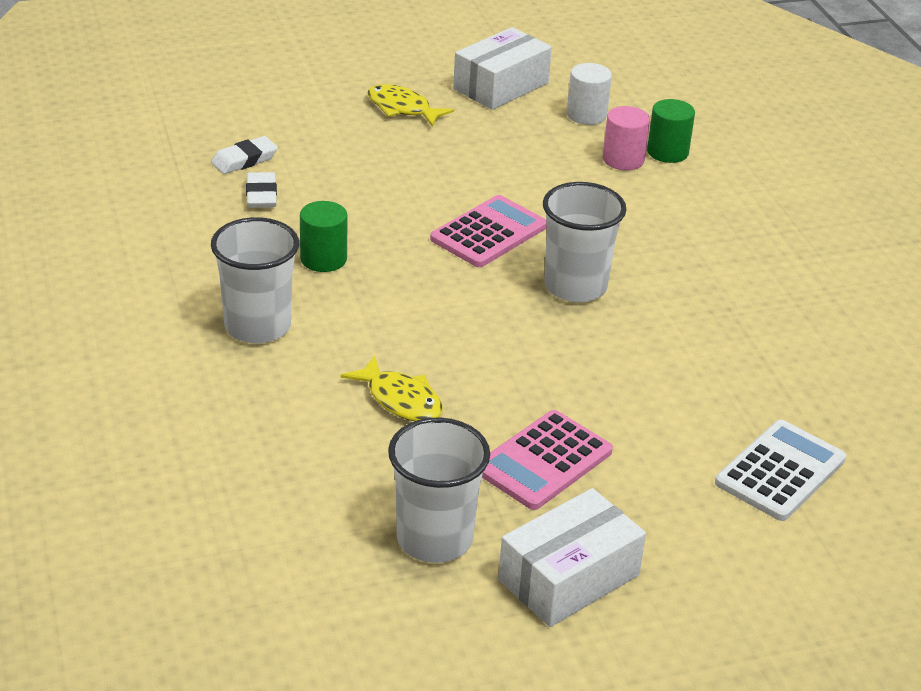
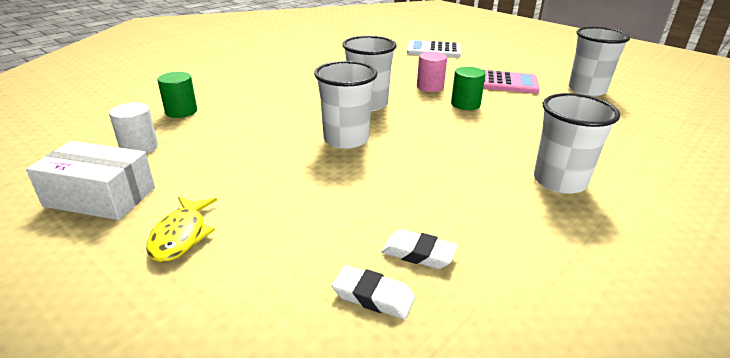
camera: 120 degrees left, 5 degrees down
white eraser [246,172,277,208] -> white eraser turned 60 degrees clockwise [382,229,458,269]
green cylinder [300,201,347,272] -> green cylinder moved to [451,67,486,110]
yellow fish [341,355,443,421] -> none
pink calculator [430,195,547,267] -> white cup [314,61,378,149]
white box [498,488,646,627] -> none
pink cylinder [603,106,650,170] -> pink cylinder moved to [417,52,447,92]

